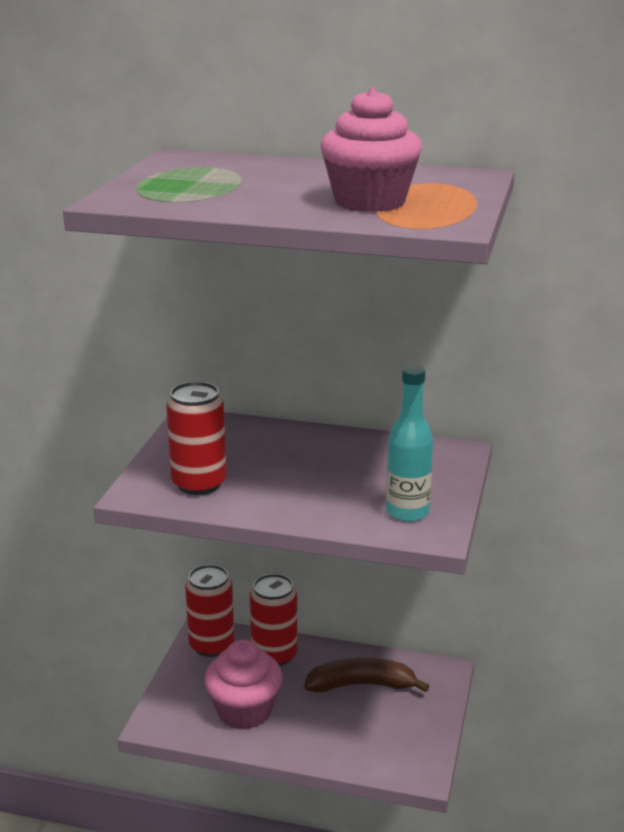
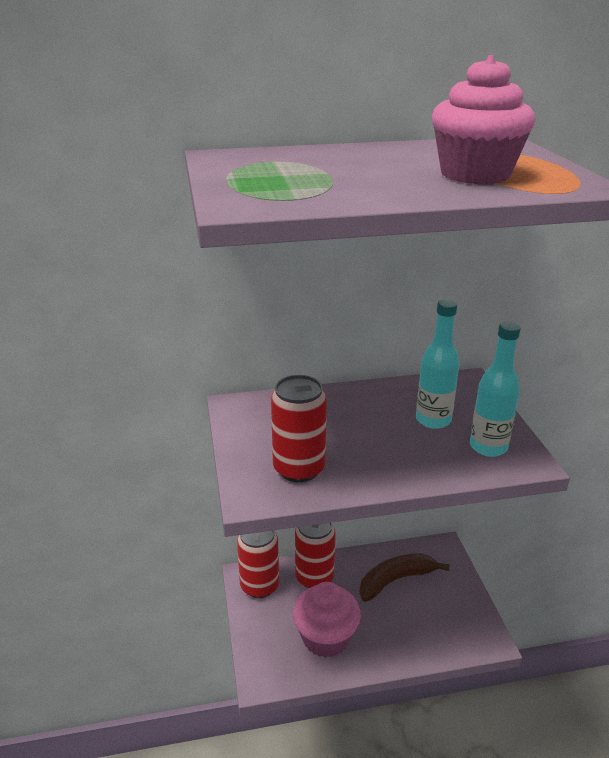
camera: 25 degrees left, 5 degrees up
none -> turquoise bottle [416,300,459,429]

